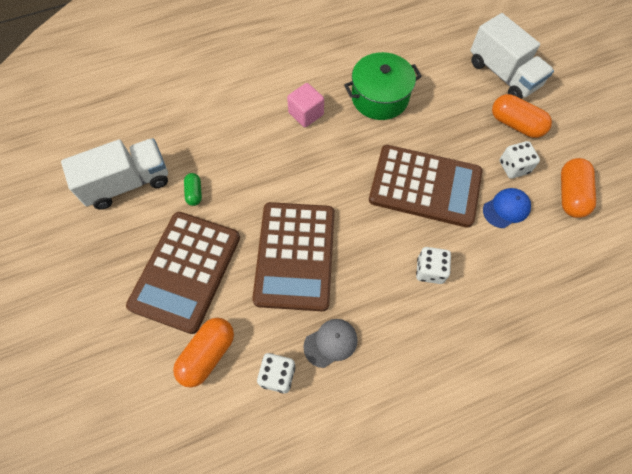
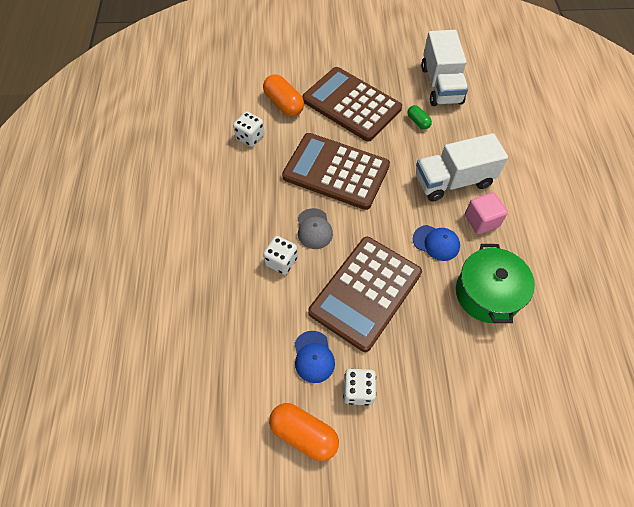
camera: 110 degrees right, 5 degrees down
green capsule [184,173,202,206] -> green capsule turned 45 degrees clockwise [407,105,432,129]
grey cap [303,319,358,368] -> grey cap moved to [298,208,333,249]
white truck [470,13,554,99] -> white truck moved to [416,133,508,202]
orange capsule [492,94,552,138] -> none
none -> blue cap [413,225,460,261]

